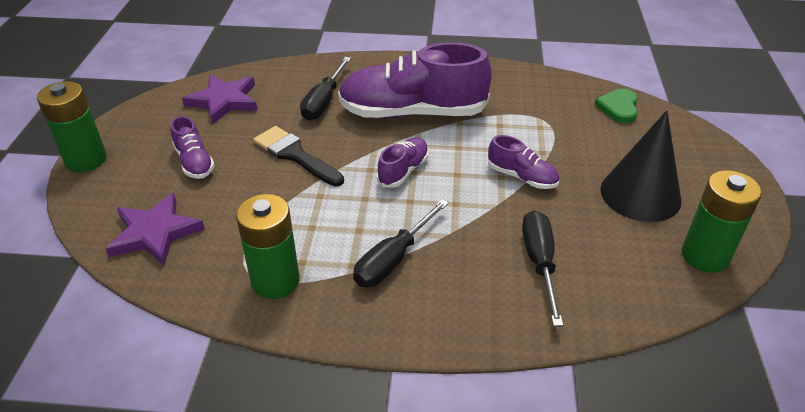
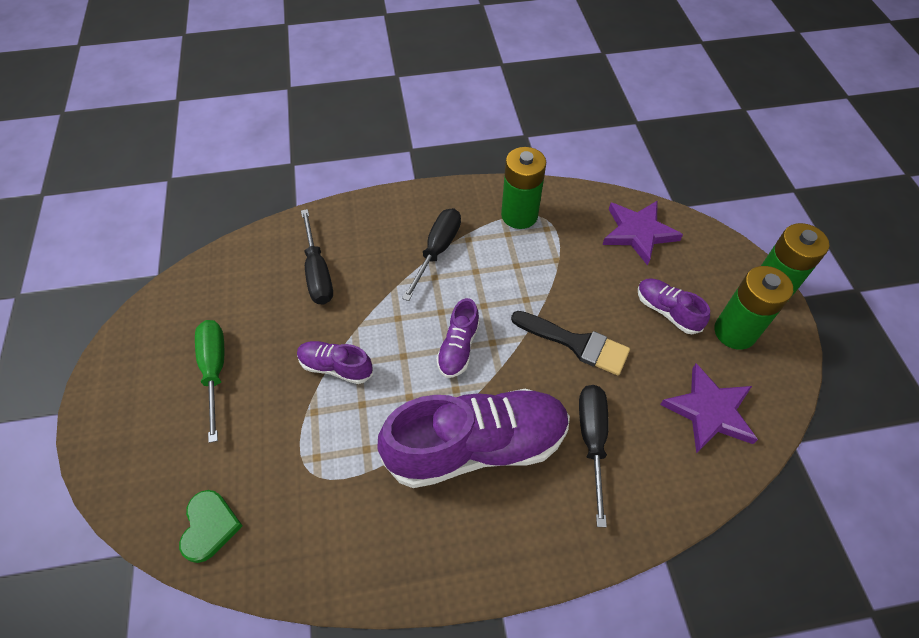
camera: 165 degrees right, 15 degrees up
black cone [600,110,682,222] -> green screwdriver [195,320,224,443]
green battery [682,170,762,272] -> green battery moved to [714,266,793,350]

